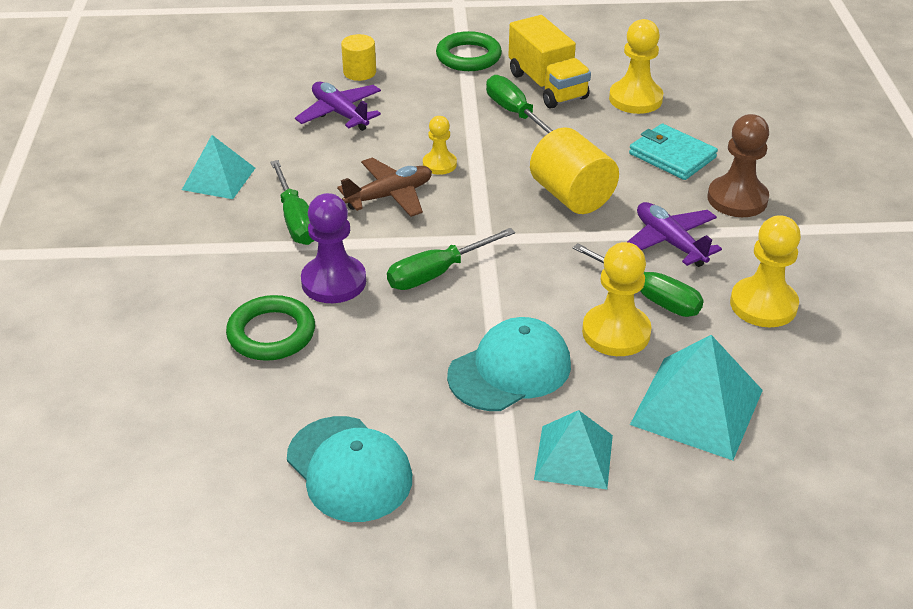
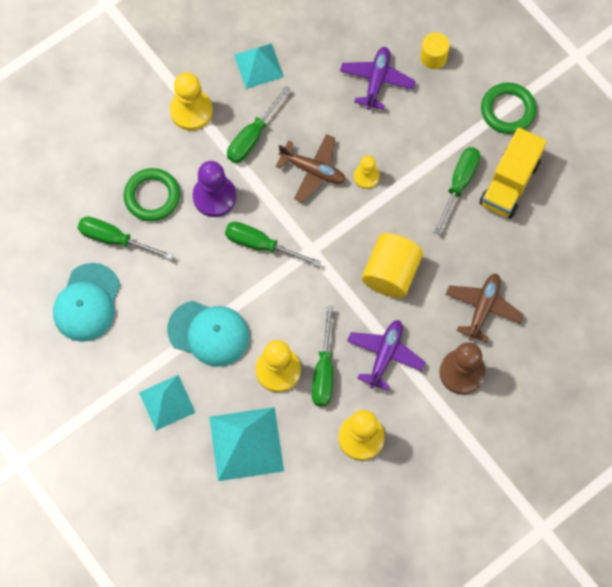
camera: 55 degrees right, 30 degrees up
yellow pawn [609,19,663,114] -> yellow pawn moved to [170,72,213,130]
turquoise wallet [629,124,718,180] -> brown plane [446,274,524,343]
none -> green screwdriver [78,217,173,260]

